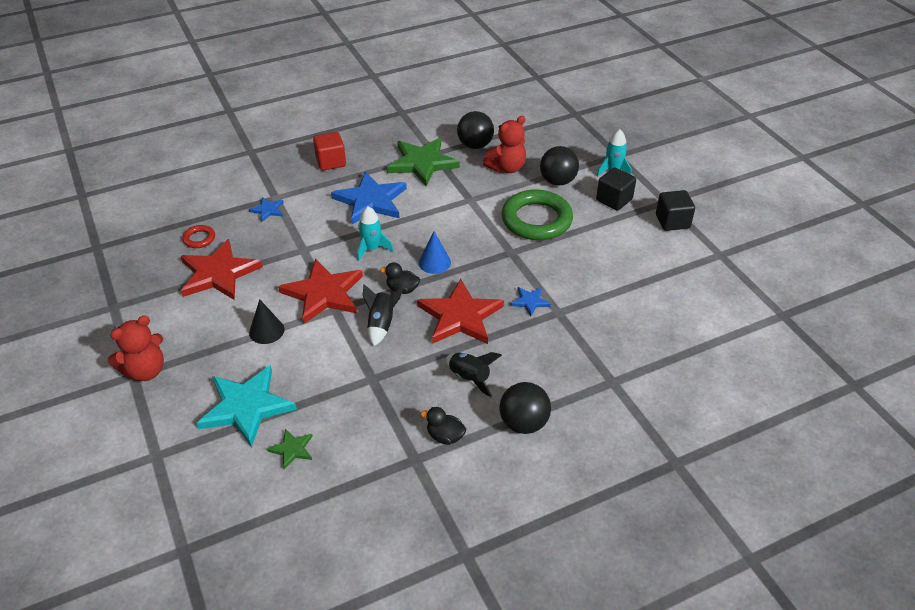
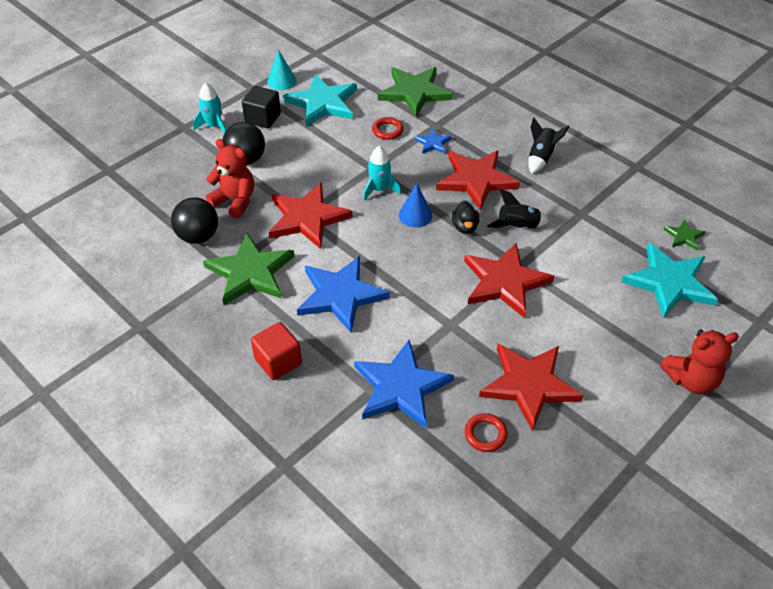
camera: 110 degrees left, 5 degrees up
red teddy bear [108,316,164,381] -> red teddy bear turned 135 degrees clockwise [660,330,739,394]
blue star [249,197,284,222] -> blue star [354,340,454,428], size x2.16
black cone [249,299,285,344] -> none
turquoise rocket [357,206,393,261] -> turquoise rocket moved to [363,146,401,201]
black duck [420,407,466,445] -> none
black ball [499,382,551,434] -> none
green ring [501,190,573,240] -> none
black cube [656,190,695,231] -> turquoise cone [267,50,296,90]
none -> red star [269,182,353,249]
none -> turquoise star [283,74,357,127]
none -> red ring [372,117,404,140]
none -> green star [378,67,453,117]

